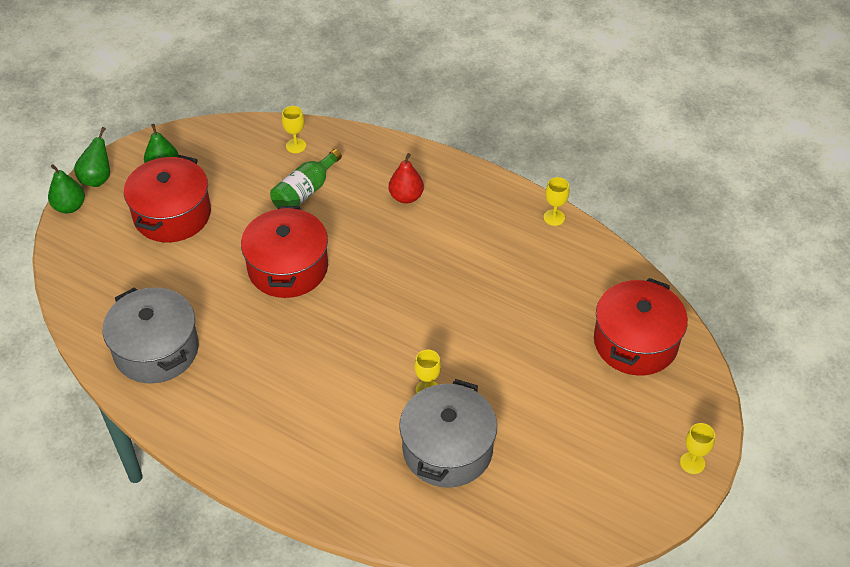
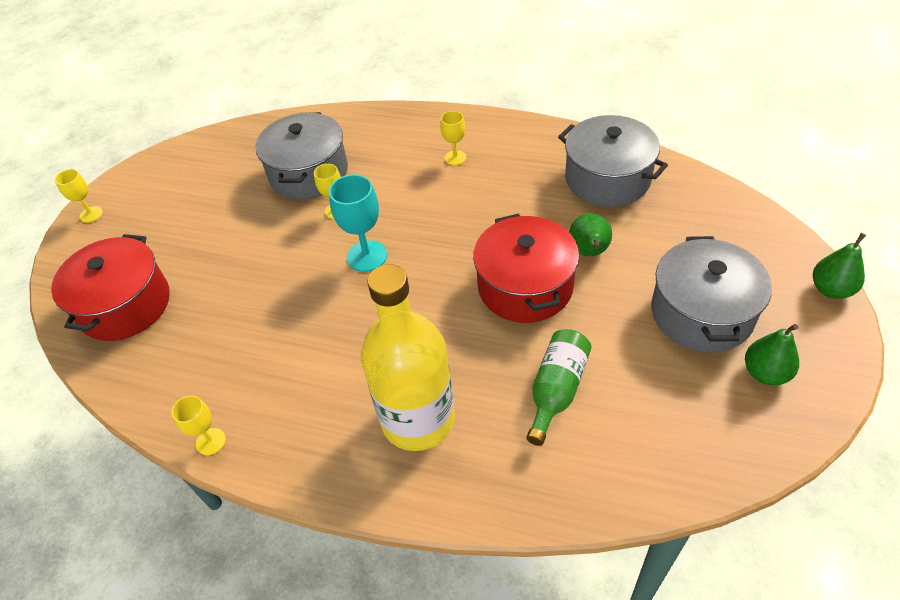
camera: 170 degrees right, 0 degrees up
green pear [74,127,110,187] -> green pear moved to [569,213,612,256]
red pot [124,155,211,242] -> grey pot [651,236,772,353]
yellow goblet [282,106,306,153] -> yellow goblet moved to [440,111,466,165]
red pear [389,153,424,204] -> yellow bottle [361,264,455,451]
none -> turquoise goblet [329,174,387,272]

